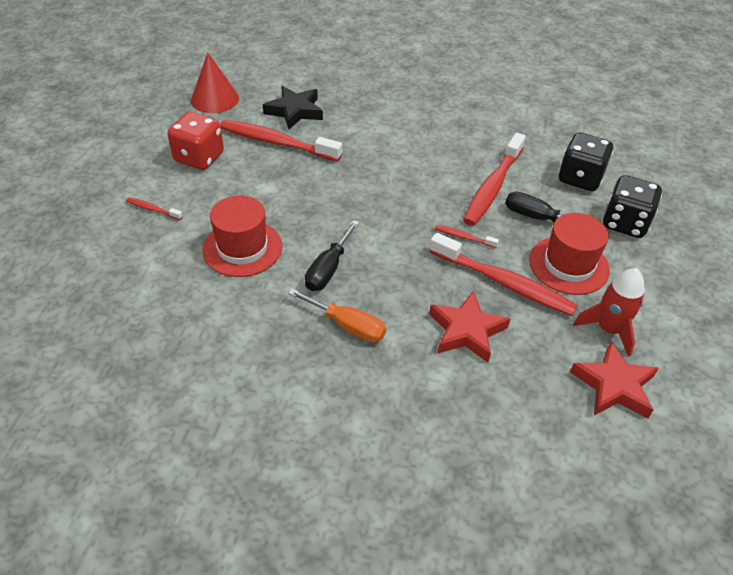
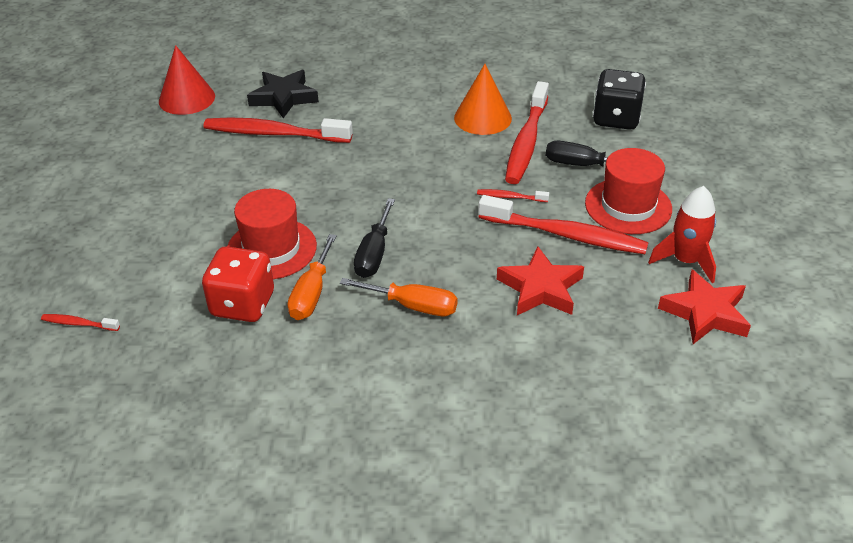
camera: 10 degrees left, 5 degrees down
red toothbrush [126,198,183,220] -> red toothbrush moved to [41,314,120,331]
red dice [167,112,224,170] -> red dice moved to [202,246,274,322]
black dice [603,175,662,238] -> none
none -> orange screwdriver [288,234,337,320]
none -> orange cone [454,64,512,135]

